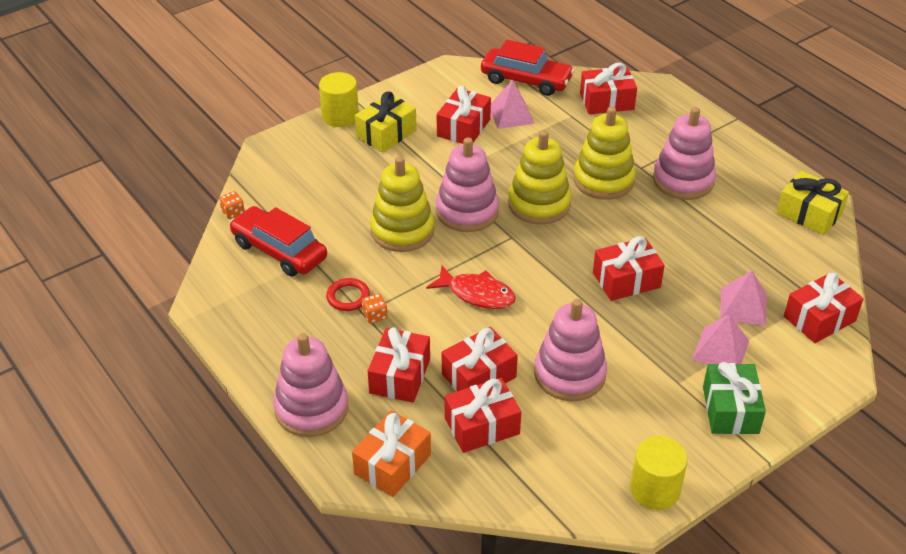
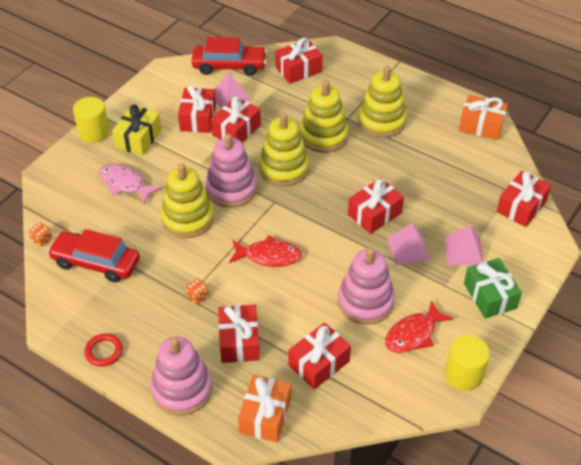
camera: 20 degrees left, 5 degrees up
red ring [326,278,370,311] -> red ring moved to [84,334,123,367]
red gift [442,327,518,391] -> red gift moved to [211,96,261,143]
pink stacking toy [653,107,716,200] -> yellow stacking toy [358,66,407,138]
pink pyramid [720,271,766,326] -> pink pyramid moved to [387,223,431,265]
yellow gift [777,171,849,235] -> orange gift [459,95,508,140]
none -> pink fish [99,164,162,204]
none -> red fish [385,300,453,353]

